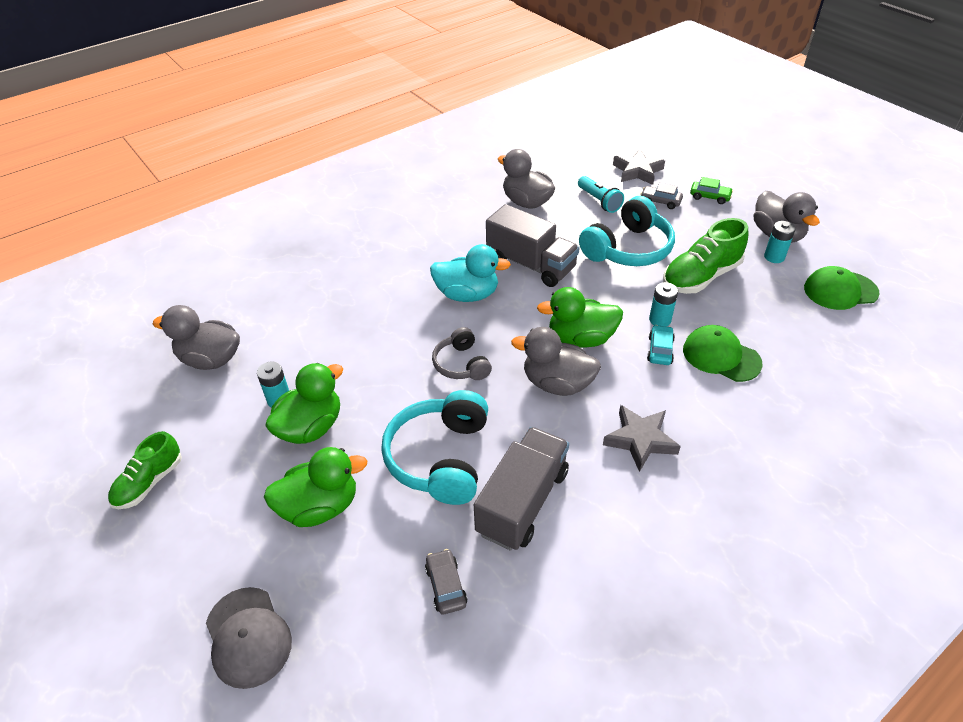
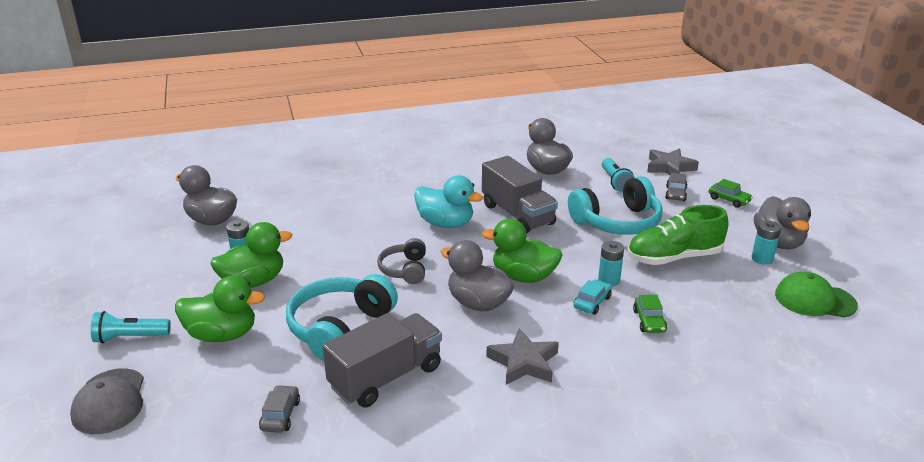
camera: 20 degrees right, 15 degrees down
green shoe [108,431,182,509] -> none
grey car [640,183,683,209] -> grey car turned 120 degrees counterclockwise [665,173,687,201]
green cap [683,325,763,382] -> green car [633,295,667,333]
none -> turquoise flashlight [91,311,171,343]

